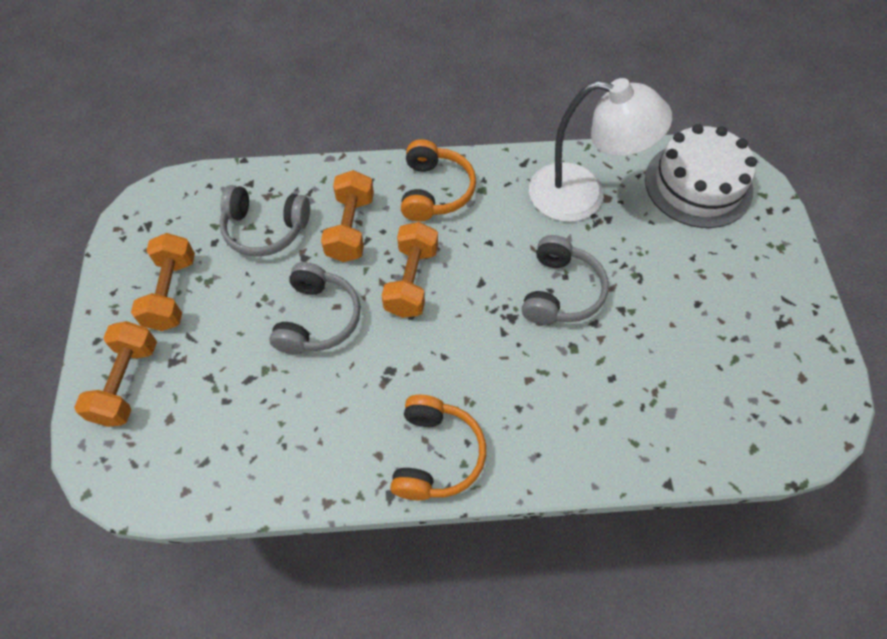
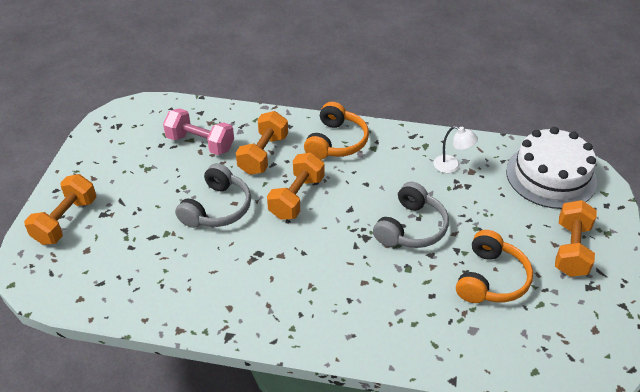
camera: 15 degrees right, 15 degrees down
orange dumbbell [131,233,195,331] -> orange dumbbell moved to [555,200,597,277]
grey headphones [220,185,310,257] -> pink dumbbell [163,108,234,155]
orange headphones [390,395,486,500] -> orange headphones moved to [456,230,533,303]
white lamp [529,78,672,222] -> white lamp [434,126,478,173], size x0.43

